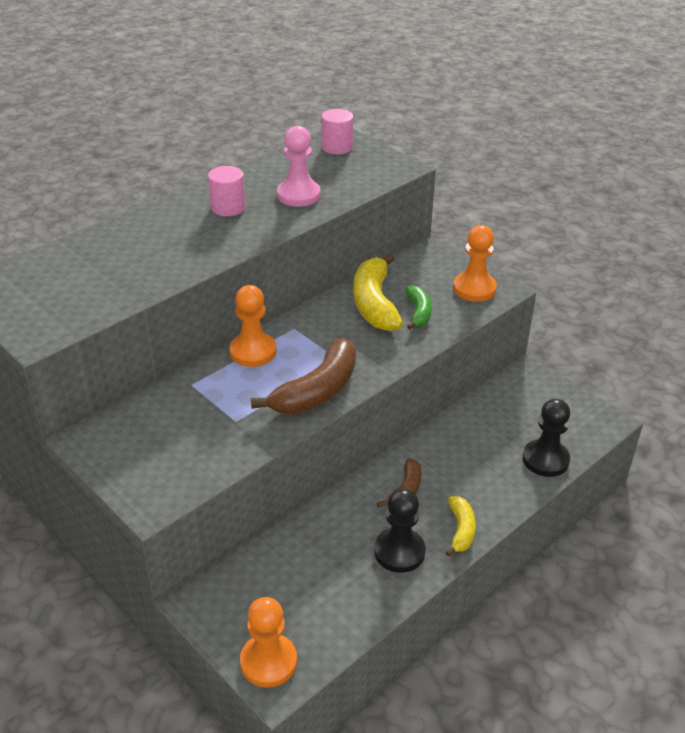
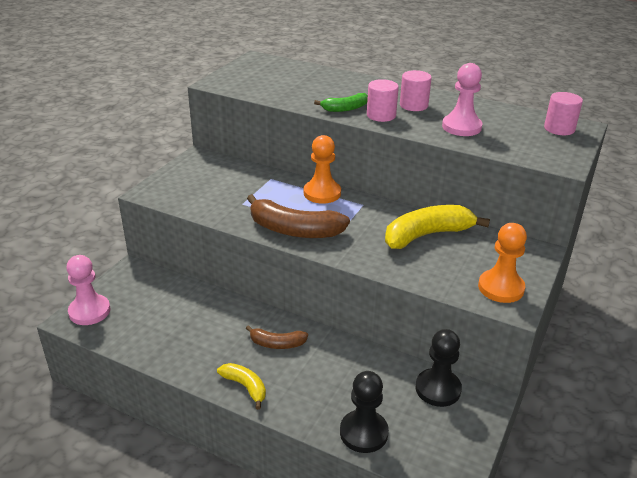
camera: 70 degrees right, 5 degrees down
orange pawn [240,597,297,688] -> pink pawn [66,255,110,325]
black pawn [374,488,426,573] -> black pawn moved to [416,329,462,407]
green banana [405,285,432,329] -> green banana moved to [314,93,368,112]
yellow banana [445,496,476,557] -> yellow banana turned 120 degrees counterclockwise [217,363,266,410]
none -> pink cylinder [367,79,399,122]

